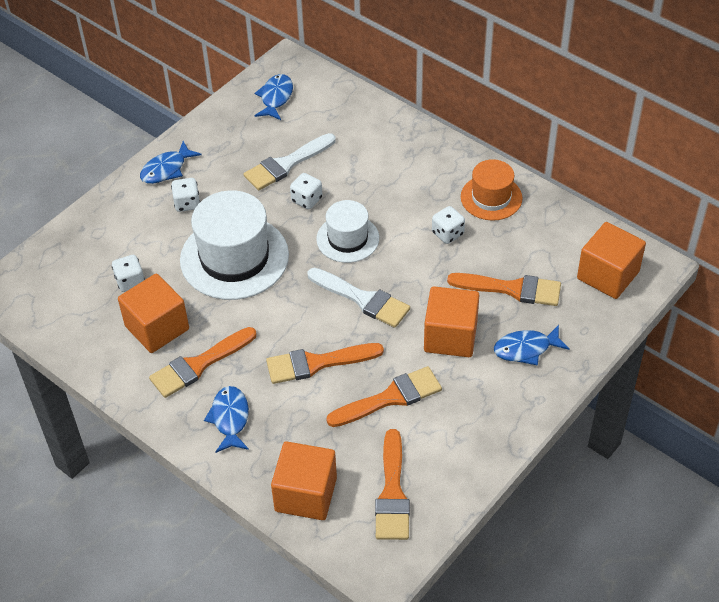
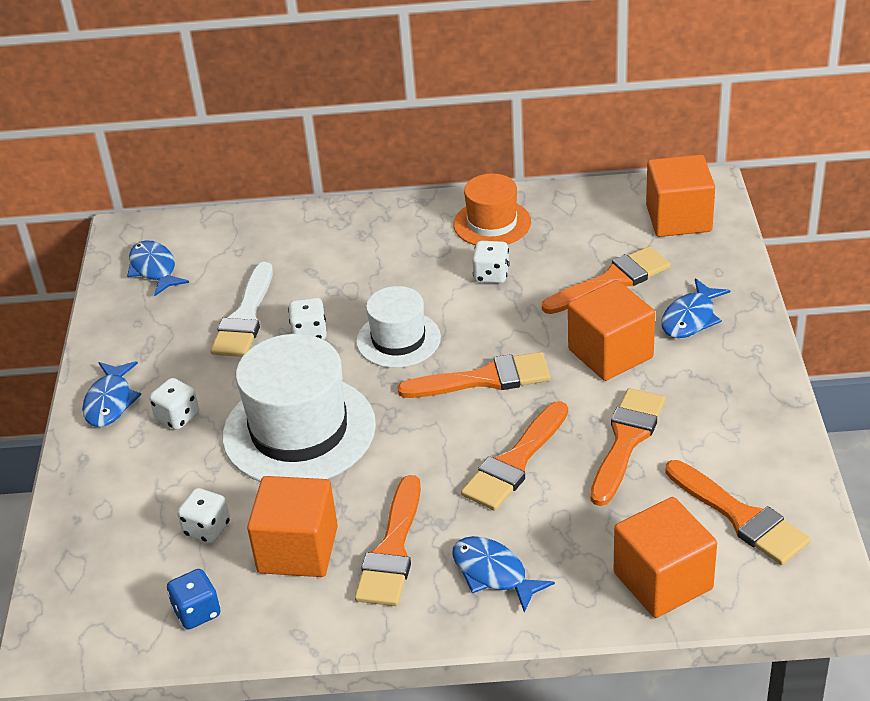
camera: 40 degrees left, 10 degrees down
white brush [307,268,410,328] -> orange brush [397,352,550,398]
none -> blue dice [167,569,221,630]

